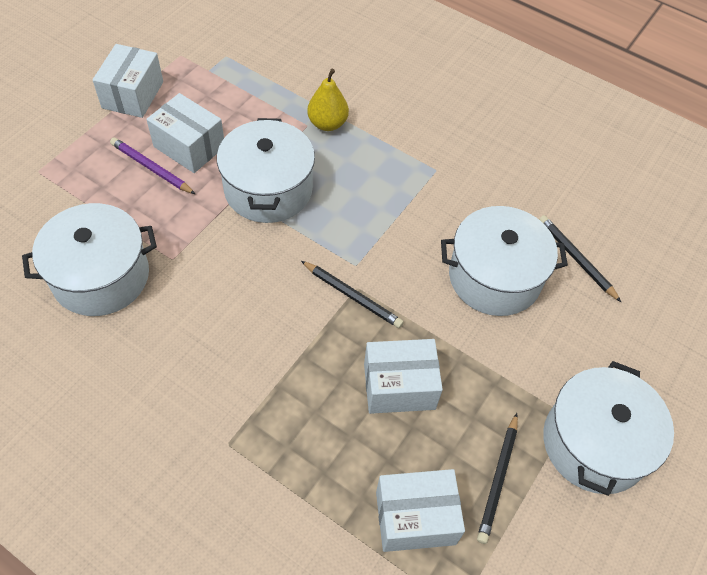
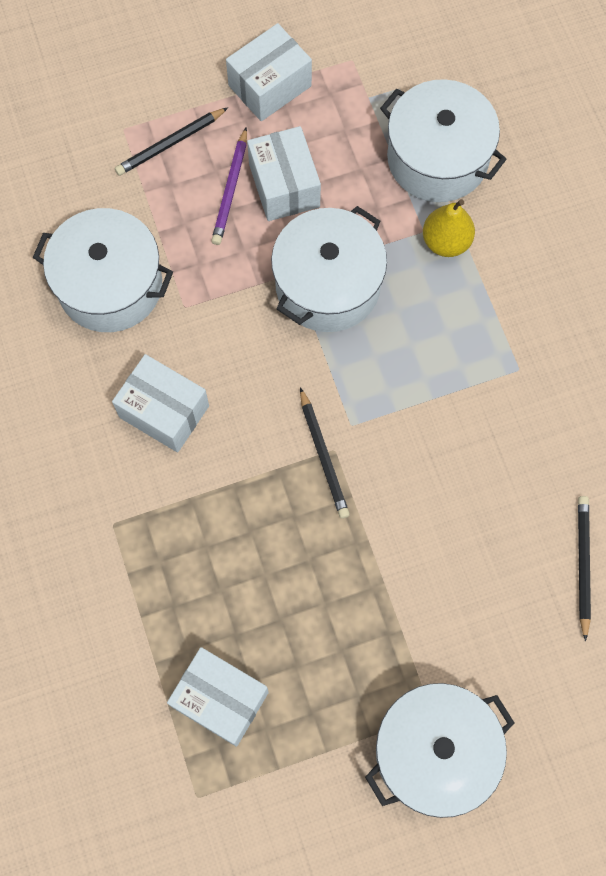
camera: 40 degrees right, 15 degrees up
purple pencil [110,137,195,194] -> purple pencil turned 150 degrees counterclockwise [211,127,247,245]
white box [364,339,443,414] -> white box moved to [112,354,209,452]
white pot [441,206,568,316] -> white pot moved to [380,79,507,202]
black pencil [477,413,518,544] -> black pencil moved to [115,108,228,176]

